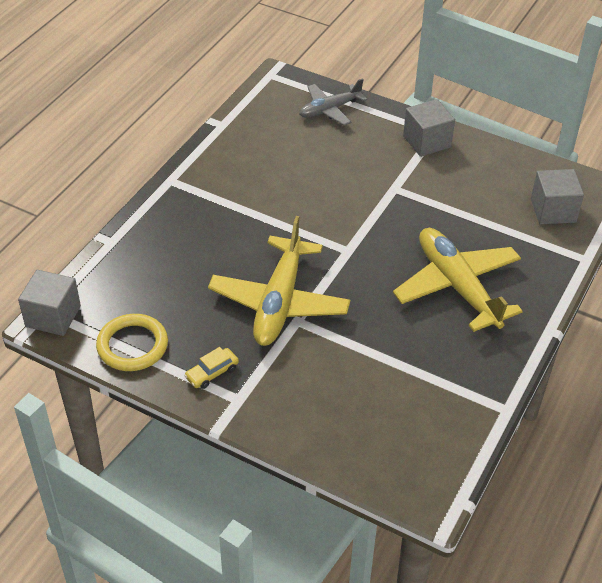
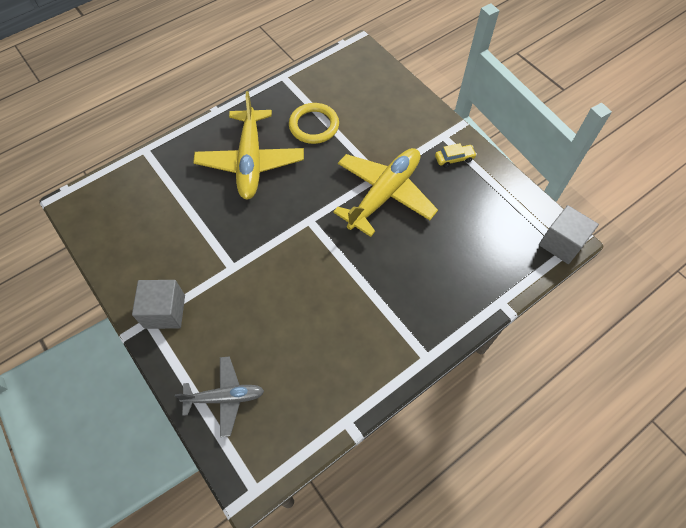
camera: 155 degrees left, 15 degrees up
yellow ring [96,314,168,371] -> yellow ring moved to [289,103,339,144]
grey cube [531,169,584,224] -> none

